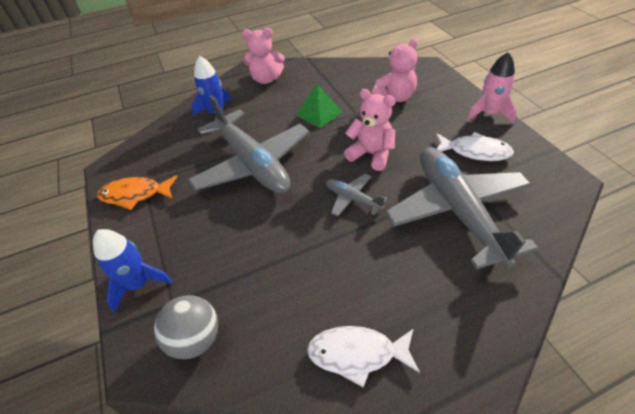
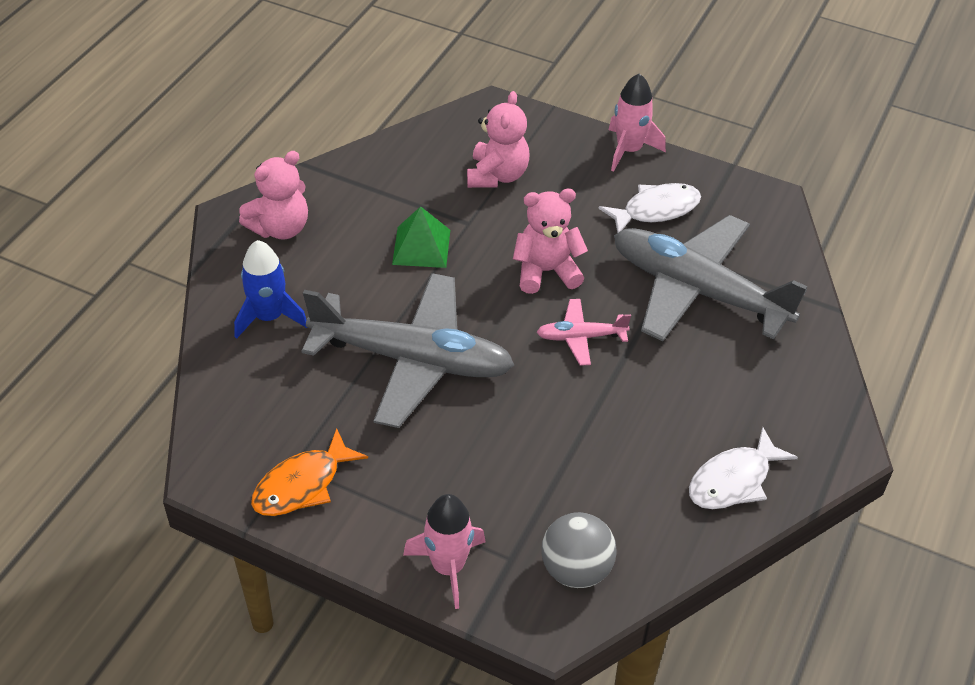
camera: 45 degrees left, 0 degrees up
blue rocket [93,229,173,313] -> pink rocket [403,494,485,609]
grey plane [326,174,388,217] -> pink plane [537,299,631,366]

